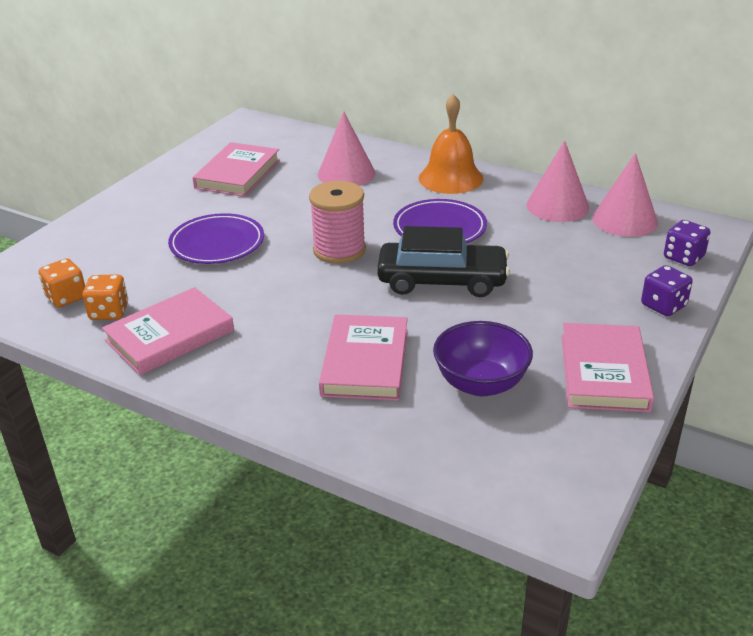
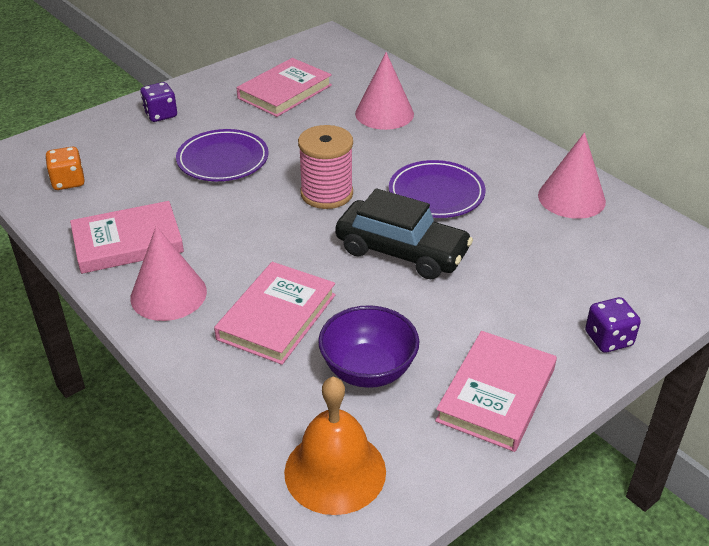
camera: 20 degrees right, 5 degrees up
orange dice [82,274,128,320] -> none
orange bell [419,94,484,194] -> orange bell moved to [284,377,386,515]
pink cone [592,153,658,237] -> pink cone moved to [130,226,207,321]
purple dice [664,220,710,266] -> purple dice moved to [140,82,177,122]

